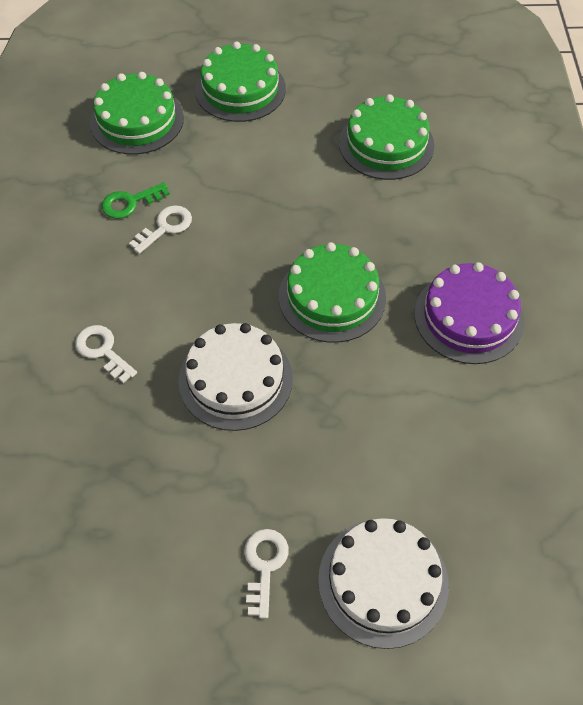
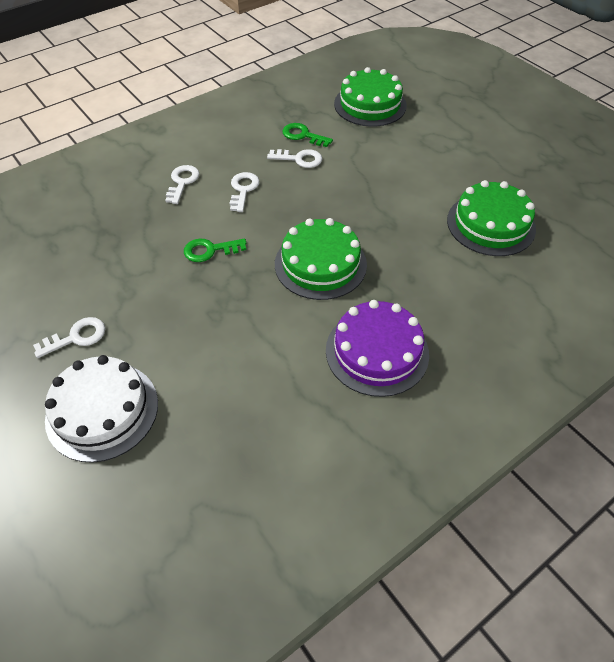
camera: 55 degrees right, 5 degrees down
white cake [179,323,293,431] -> green key [184,239,247,262]
green cake [195,42,286,122] -> none
none -> white key [230,172,259,212]

